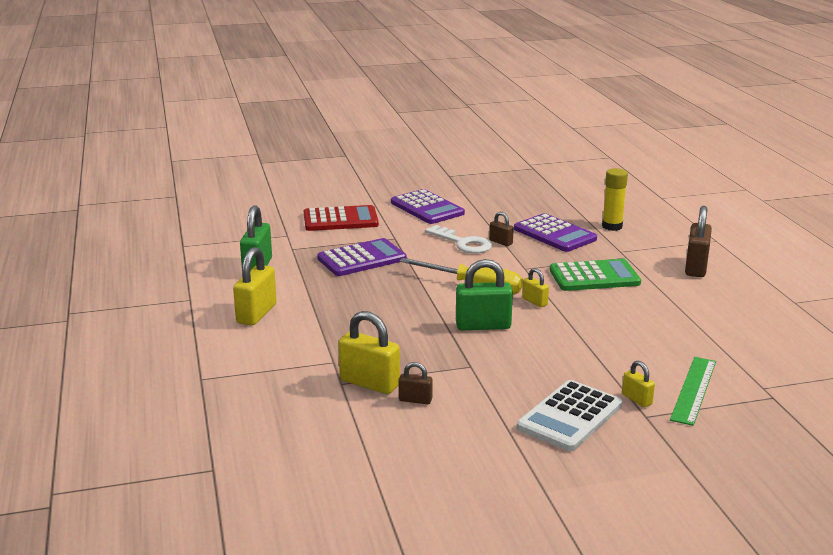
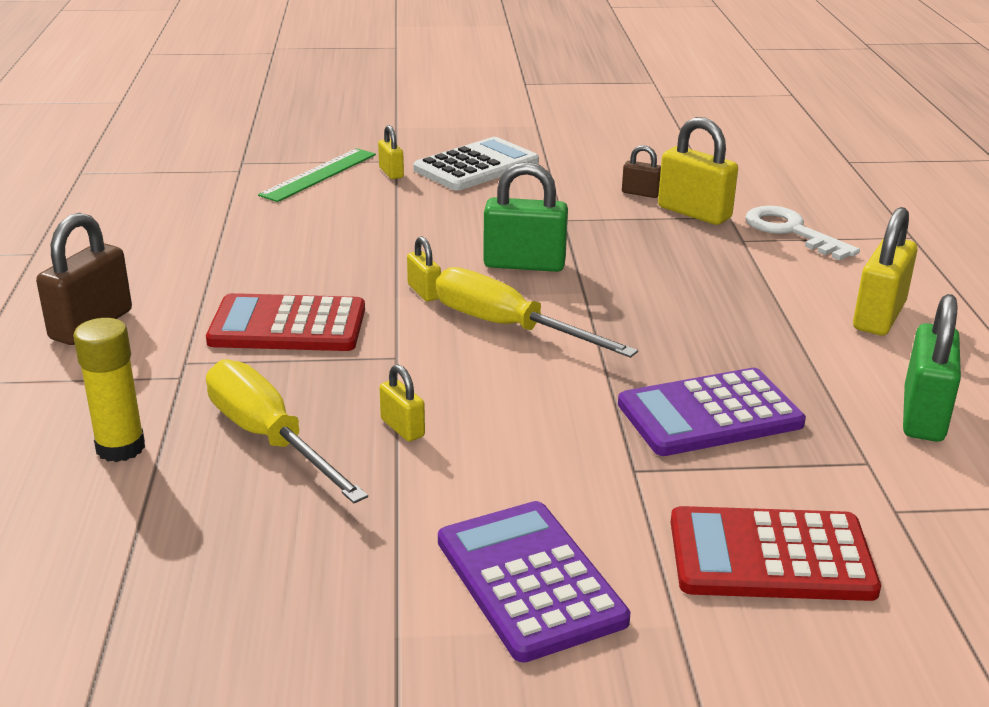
camera: 170 degrees left, 5 degrees up
white key [425,225,492,253] -> white key moved to [745,206,860,260]
brown padlock [489,212,514,246] -> yellow padlock [379,364,425,442]
purple calculator [514,213,597,252] -> yellow screwdriver [206,359,368,503]
green calculator [550,259,641,291] -> red calculator [206,293,365,351]

